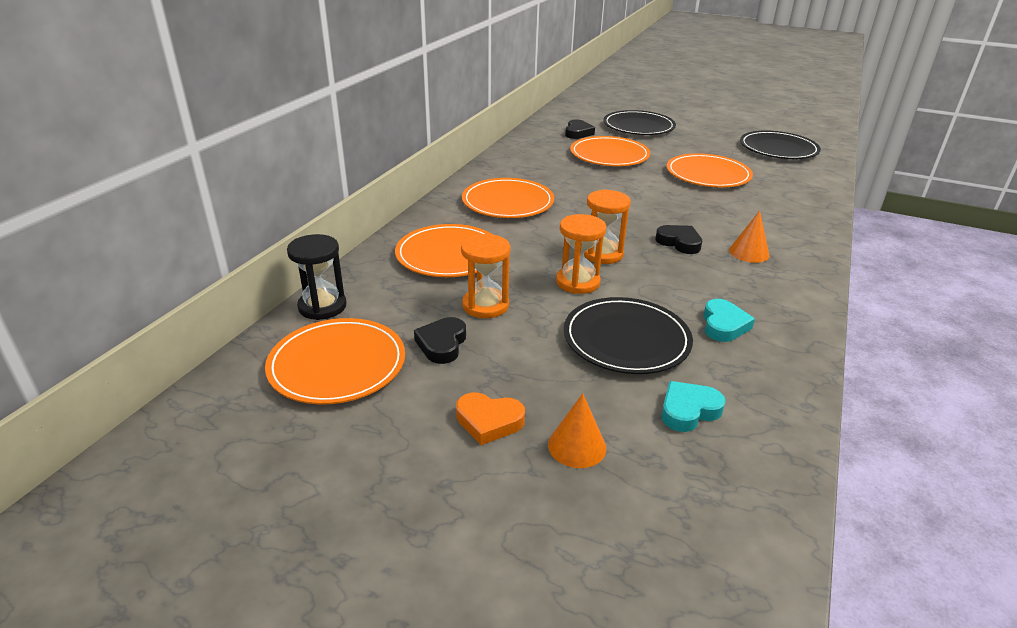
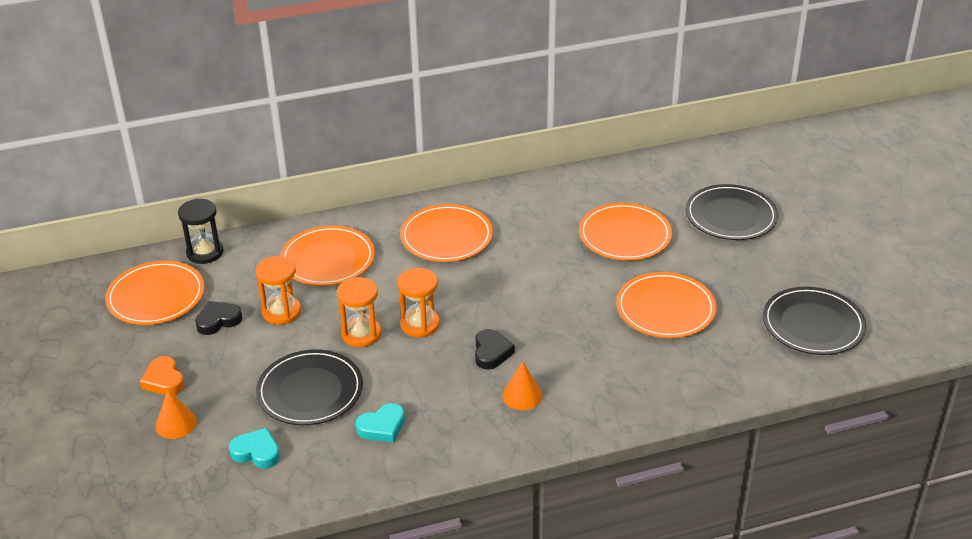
camera: 50 degrees right, 5 degrees up
black heart [565,120,595,139] -> none

